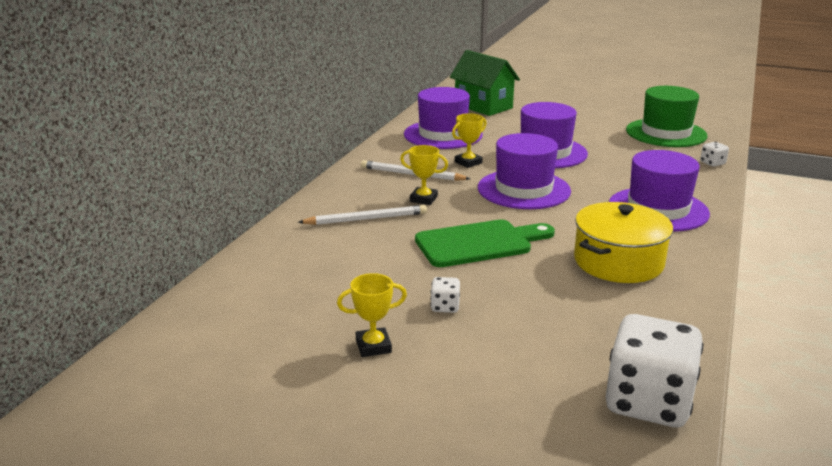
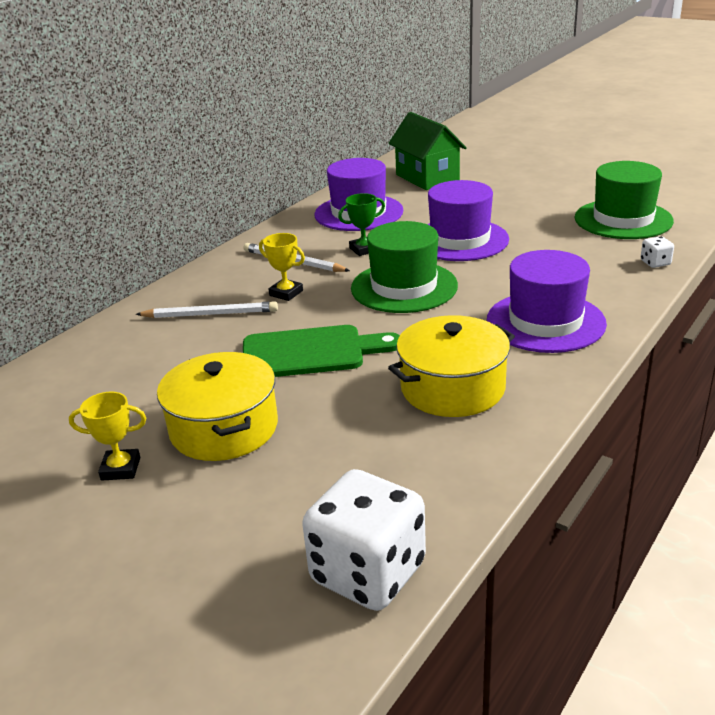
camera: 15 degrees right, 5 degrees up
white dice [430,277,460,313] -> yellow pot [157,352,278,461]
yellow trophy [452,113,486,168] -> green trophy [338,193,385,256]
purple hat [478,133,571,209] -> green hat [351,221,458,313]

